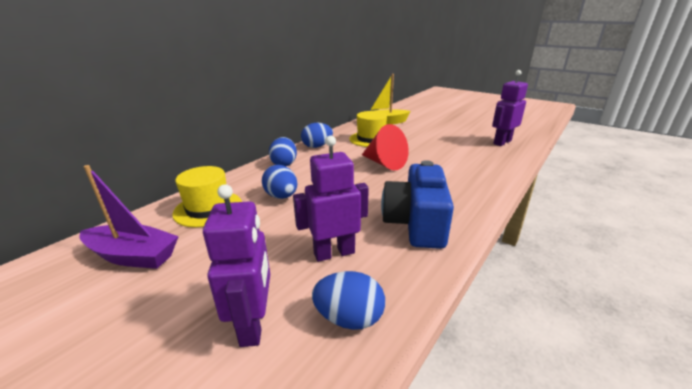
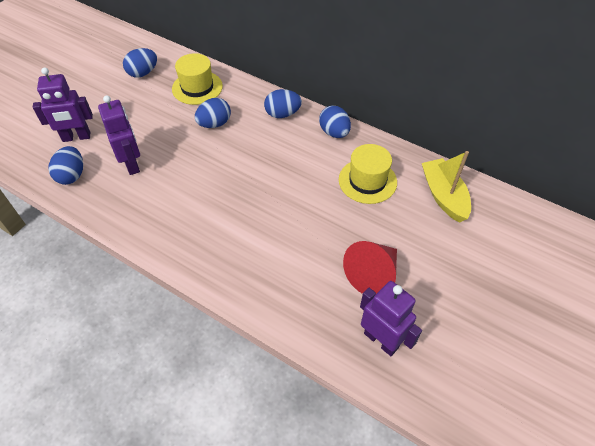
camera: 85 degrees right, 25 degrees up
purple boat [79,165,179,269] -> blue egg [123,48,157,78]
red cone [362,124,409,170] -> red cone moved to [343,241,397,294]
blue camera [381,160,454,249] -> none

